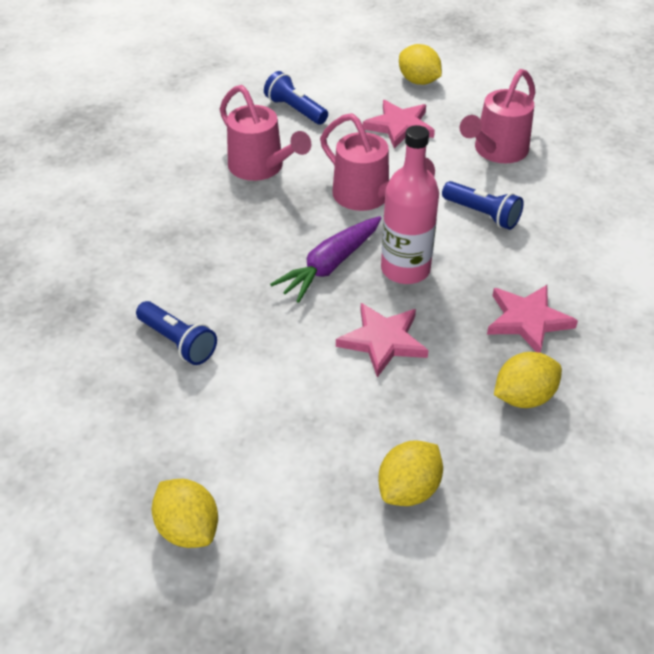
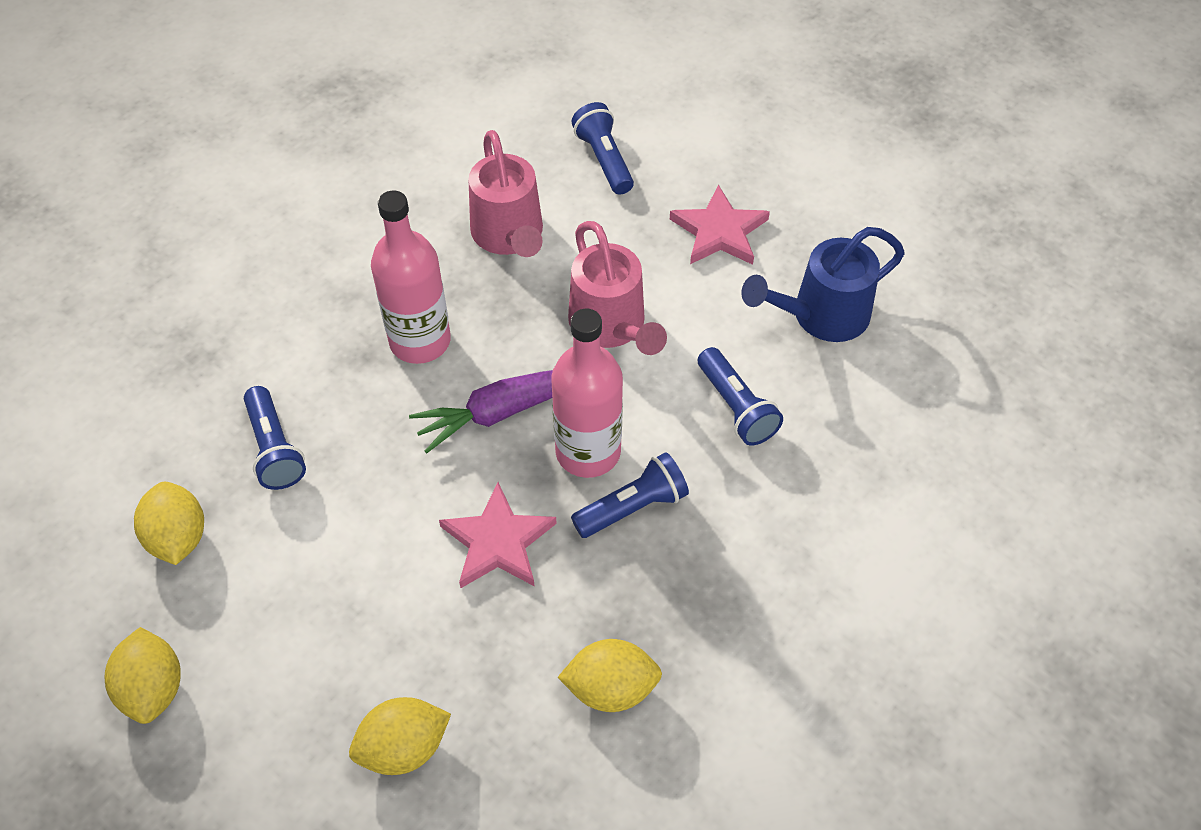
camera: 25 degrees right, 10 degrees up
yellow lemon [399,44,442,85] -> yellow lemon moved to [134,482,204,565]
pink watering can [460,69,535,163] -> blue watering can [741,227,905,342]
pink star [487,285,578,353] -> none
none -> pink bottle [371,190,451,364]
none -> blue flashlight [571,452,689,538]

